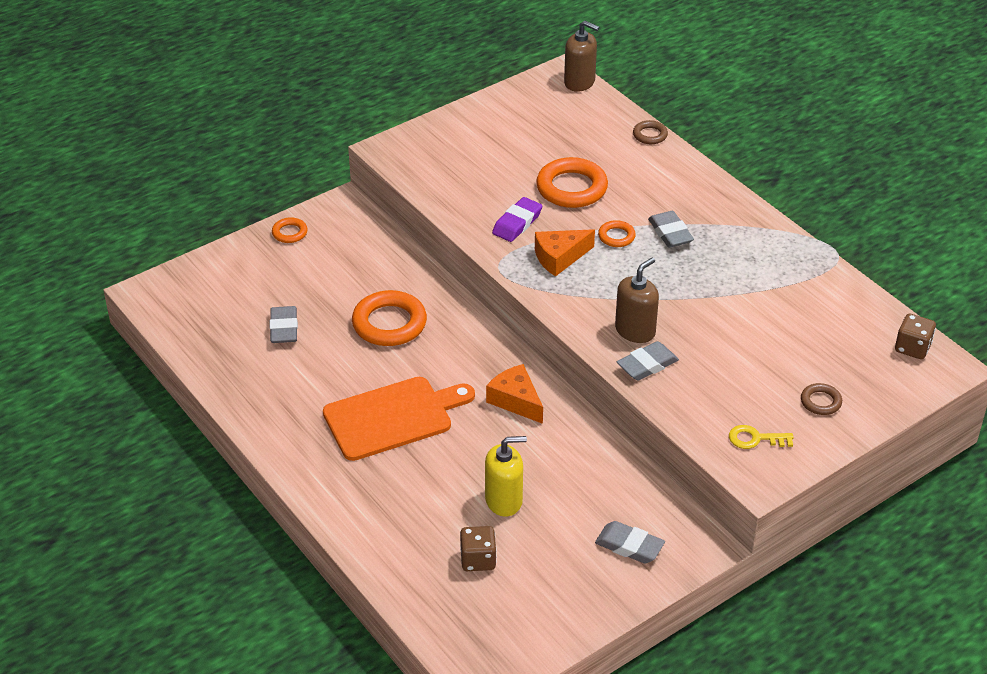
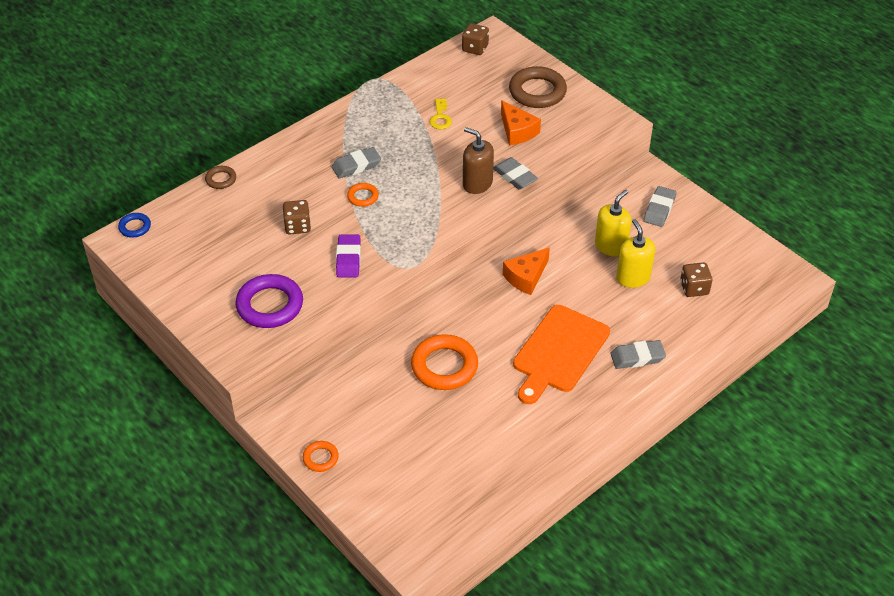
camera: 95 degrees left, 5 degrees up
grey eraser [270,306,298,343] -> grey eraser moved to [610,340,666,369]
orange cutting board [323,377,475,461] -> orange cutting board turned 120 degrees counterclockwise [513,305,610,404]
purple eraser [492,197,542,242] -> purple eraser turned 60 degrees clockwise [336,235,361,277]
orange cheese [535,229,595,277] -> orange cheese moved to [501,100,541,145]
orange ring [536,157,608,208] -> brown dice [283,200,311,235]
brown soap dispenser [564,21,599,92] -> blue ring [118,213,151,238]
yellow key [729,425,794,449] -> yellow key moved to [430,99,452,129]
brown ring [801,383,842,415] -> brown ring [509,66,567,108], size x1.98
none -> purple ring [235,274,303,328]
none -> yellow soap dispenser [595,190,632,256]

